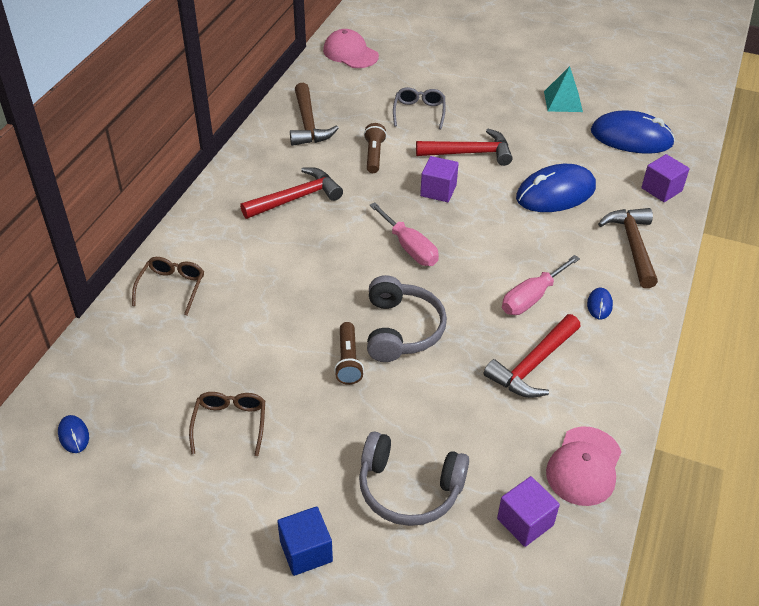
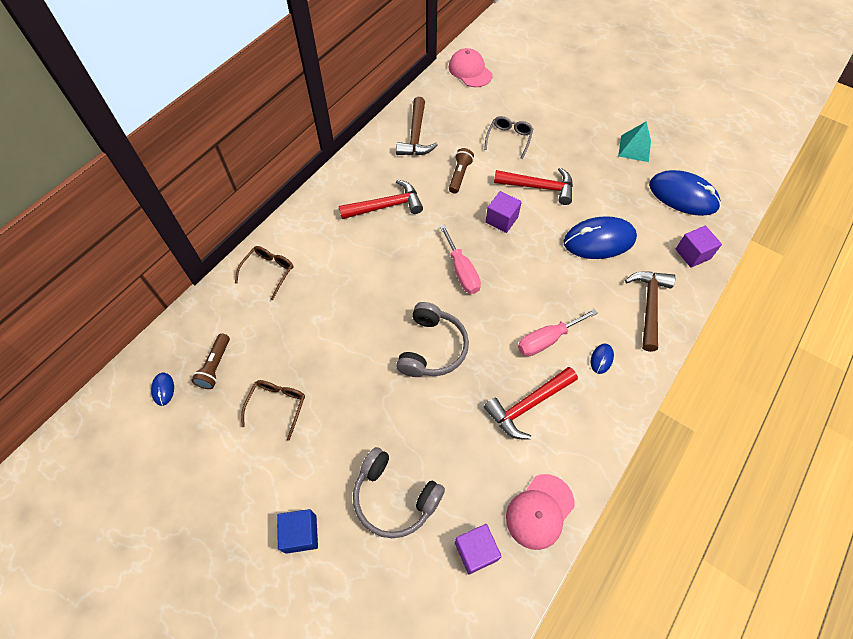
camera: 15 degrees right, 15 degrees up
brown flashlight [334,322,364,385] -> brown flashlight moved to [192,333,230,389]

